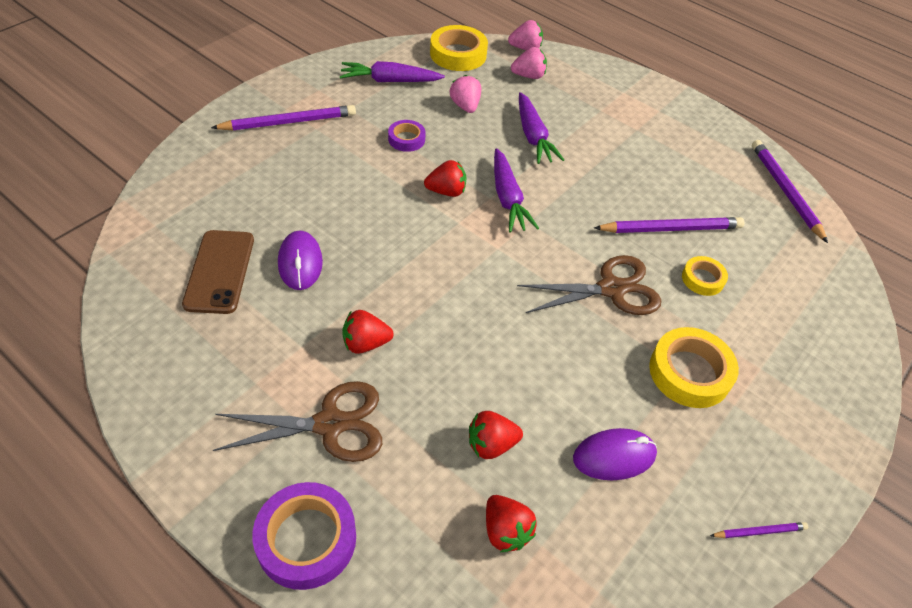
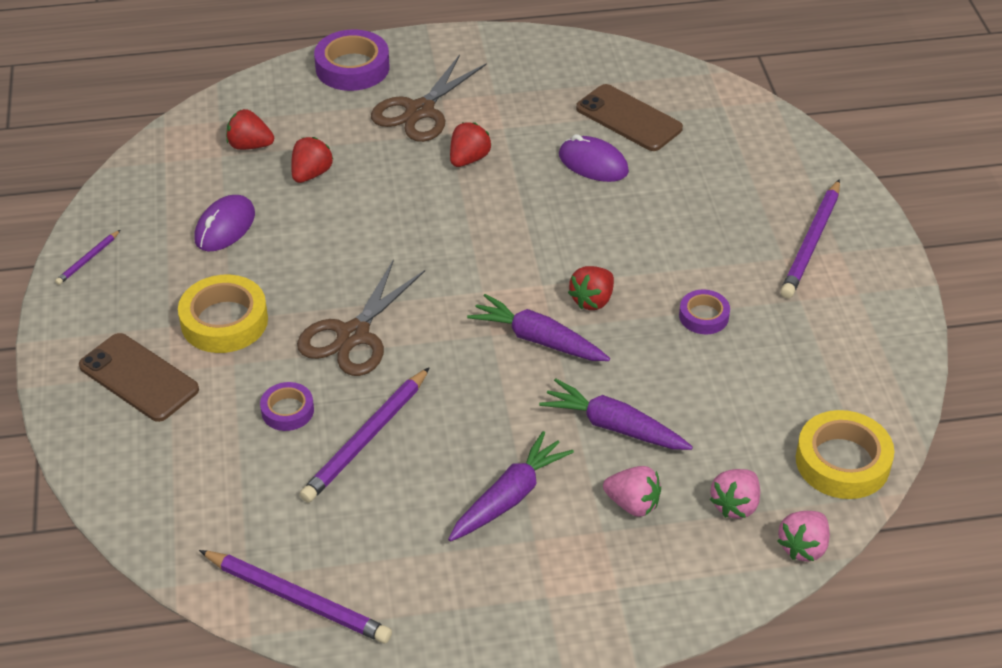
camera: 135 degrees right, 5 degrees down
purple carrot [340,61,445,82] -> purple carrot moved to [448,431,574,541]
pink strawberry [450,75,481,113] -> pink strawberry moved to [603,466,661,517]
yellow tape [682,256,728,296] -> purple tape [260,382,314,431]
none -> brown phone [79,333,199,422]

